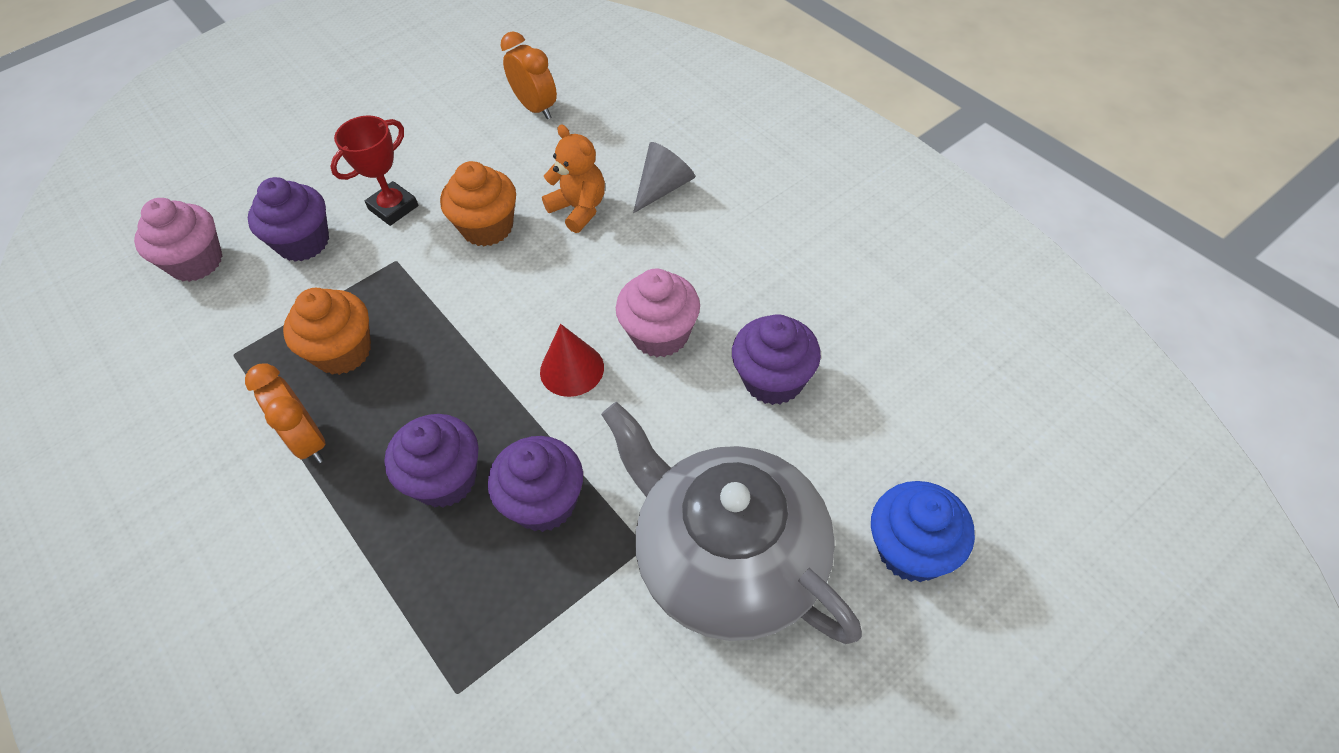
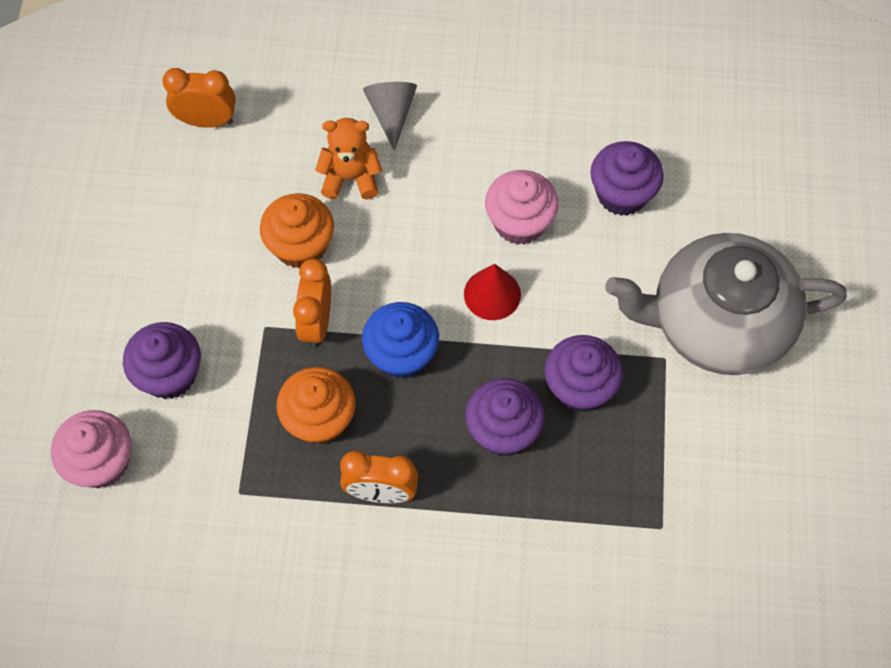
camera: 50 degrees left, 10 degrees up
red trophy [330,115,418,226] -> none
blue cupcake [871,481,975,582] -> blue cupcake moved to [362,302,439,379]
none -> orange clock [293,259,331,348]

